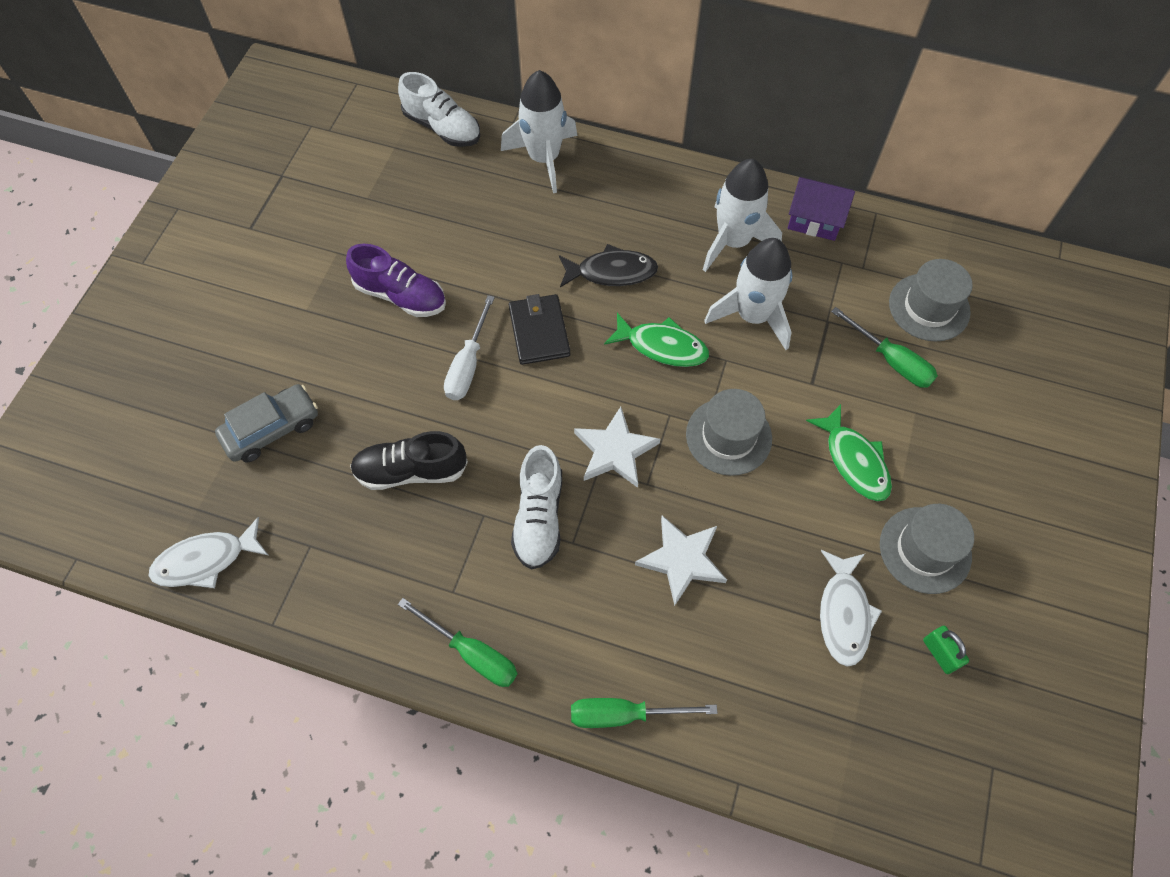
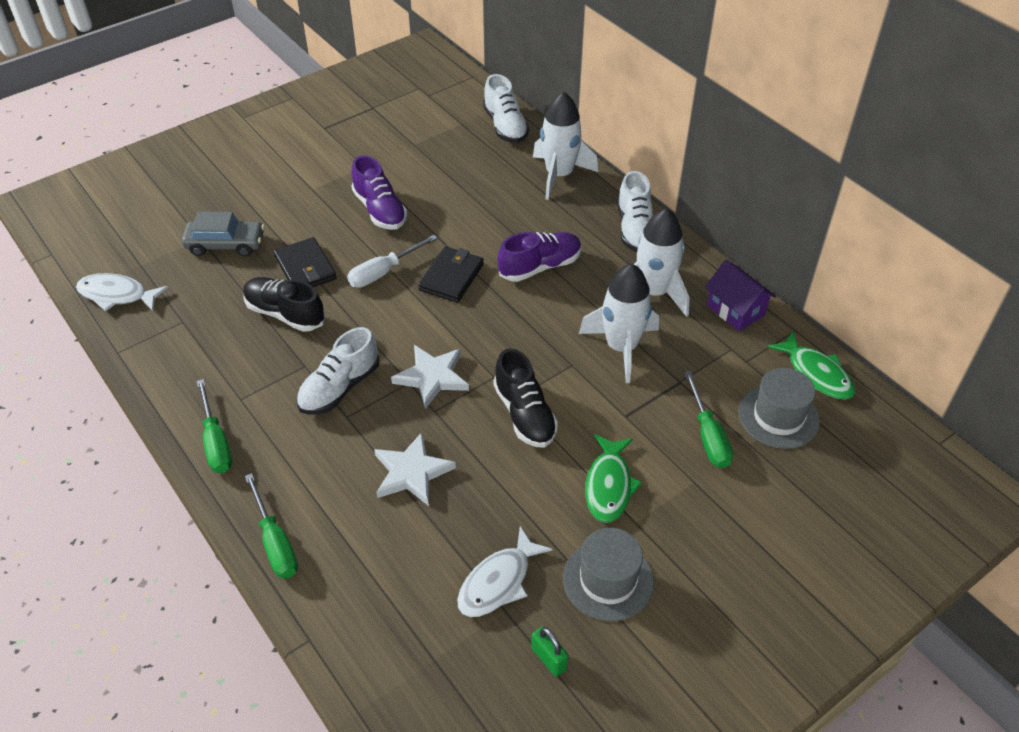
camera: 35 degrees right, 15 degrees down
black fish [559,244,658,287] -> purple shoe [497,232,582,282]
green screwdriver [571,698,718,728] -> green screwdriver turned 150 degrees counterclockwise [245,473,298,579]
green fish [604,313,709,367] -> green fish moved to [767,331,855,400]
grey hat [686,389,772,476] -> black shoe [493,348,558,448]
green padlock [923,626,969,674] -> green padlock turned 45 degrees counterclockwise [531,626,569,677]
none -> black wallet [274,237,337,287]
none -> white shoe [617,171,653,252]

